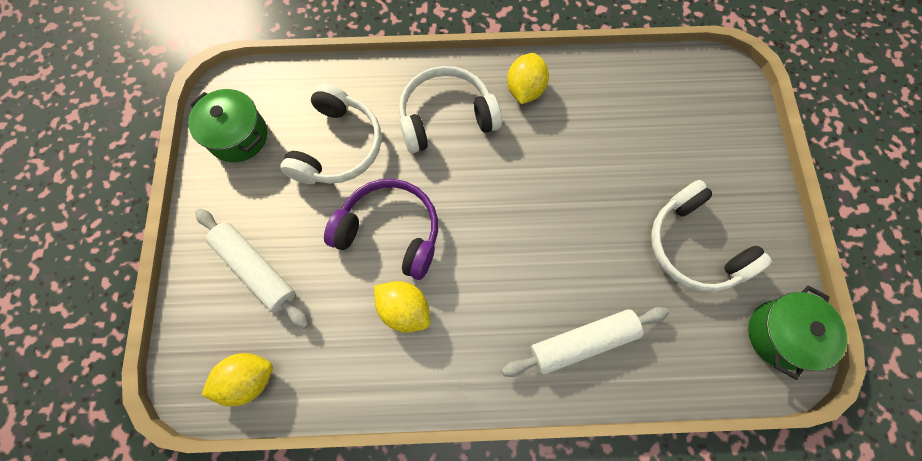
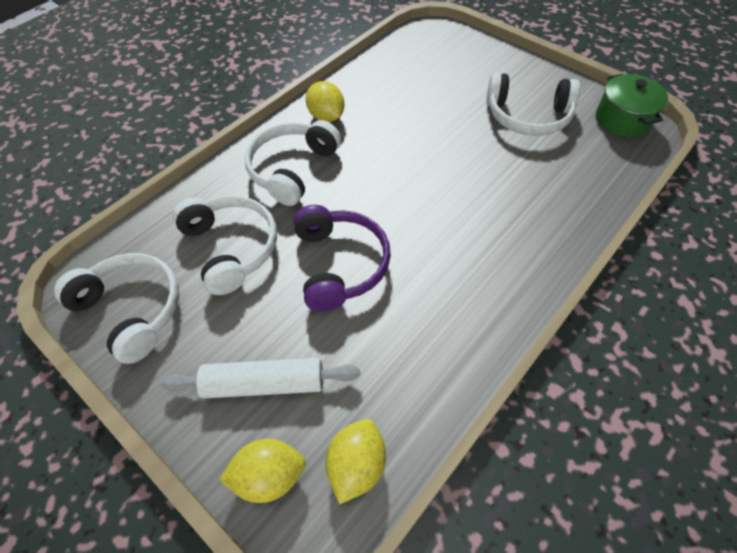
camera: 45 degrees left, 15 degrees down
green pot [188,89,267,162] -> white headphones [54,253,179,364]
purple headphones [324,179,438,280] -> purple headphones turned 105 degrees clockwise [293,205,391,311]
yellow lemon [374,281,430,332] -> yellow lemon moved to [219,439,306,503]
white rolling pin [502,307,669,377] -> none

